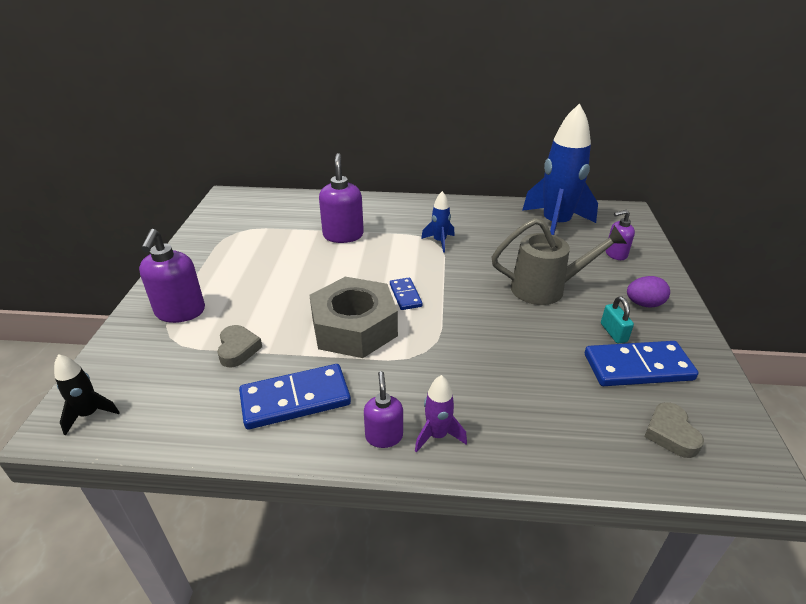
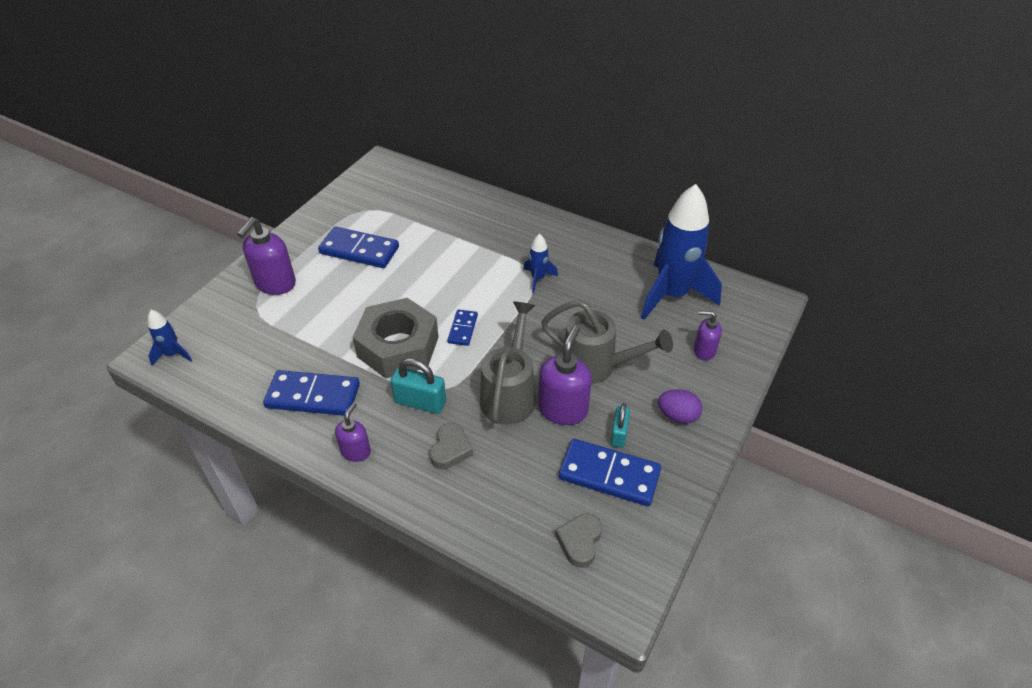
camera: 25 degrees right, 10 degrees up
black rocket [54,354,120,436] -> blue rocket [148,310,192,365]
grey heart [217,325,262,367] -> grey heart moved to [429,423,473,469]
purple soap dispenser [319,153,364,243] -> purple soap dispenser moved to [538,325,592,425]
purple rocket [415,375,467,453] -> none
none -> blue domino [318,227,399,268]
none -> turquoise padlock [391,358,446,414]
none -> grey watering can [480,301,535,425]

